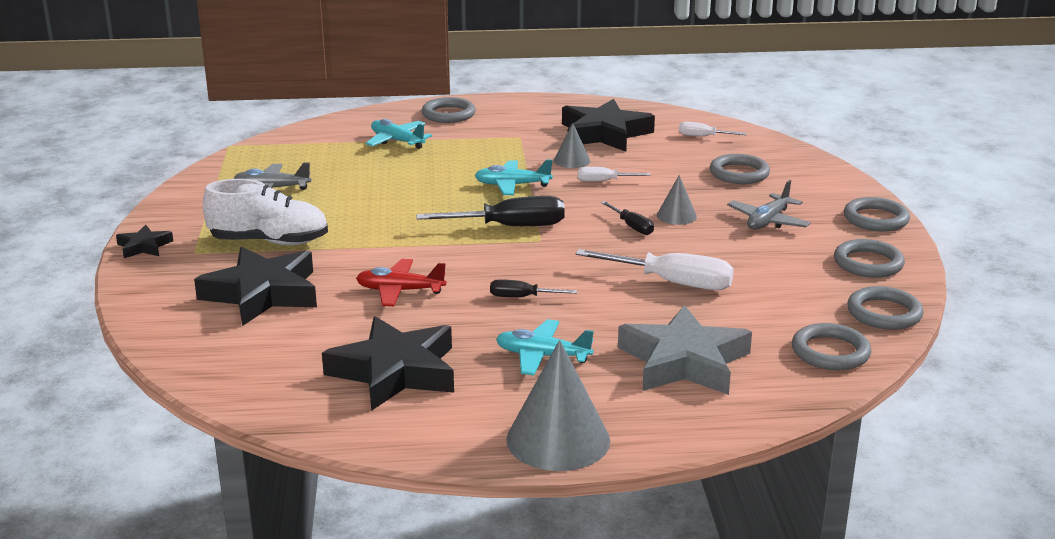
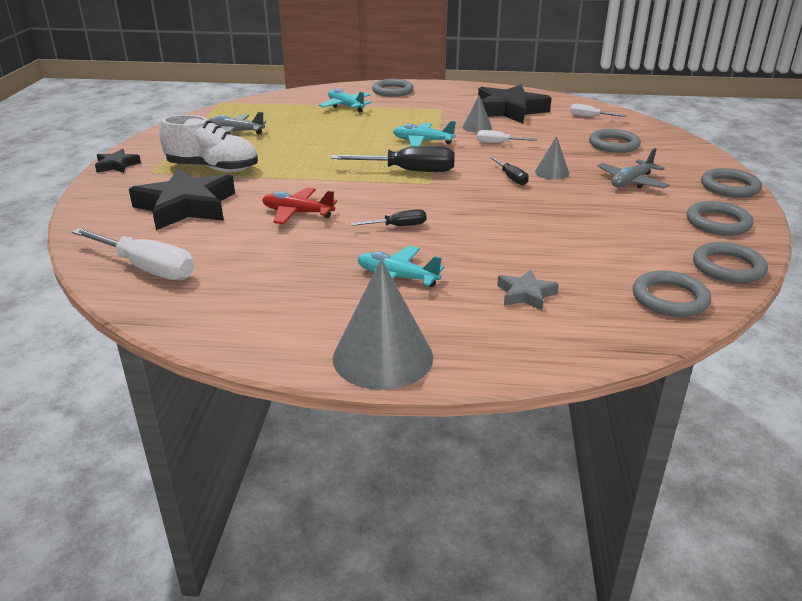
camera: 10 degrees right, 5 degrees up
black star [322,316,454,411] -> none
black screwdriver [490,279,577,297] -> black screwdriver turned 150 degrees clockwise [351,209,427,226]
white screwdriver [576,249,734,290] -> white screwdriver moved to [72,228,195,280]
grey star [618,305,752,395] -> grey star [497,269,559,311], size x0.48

